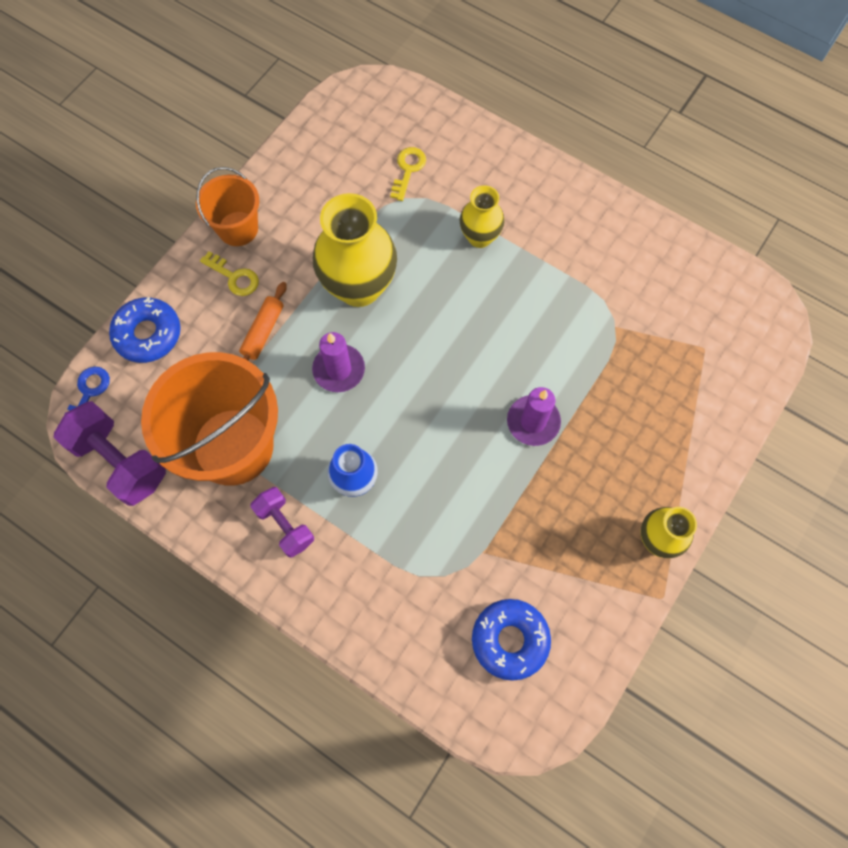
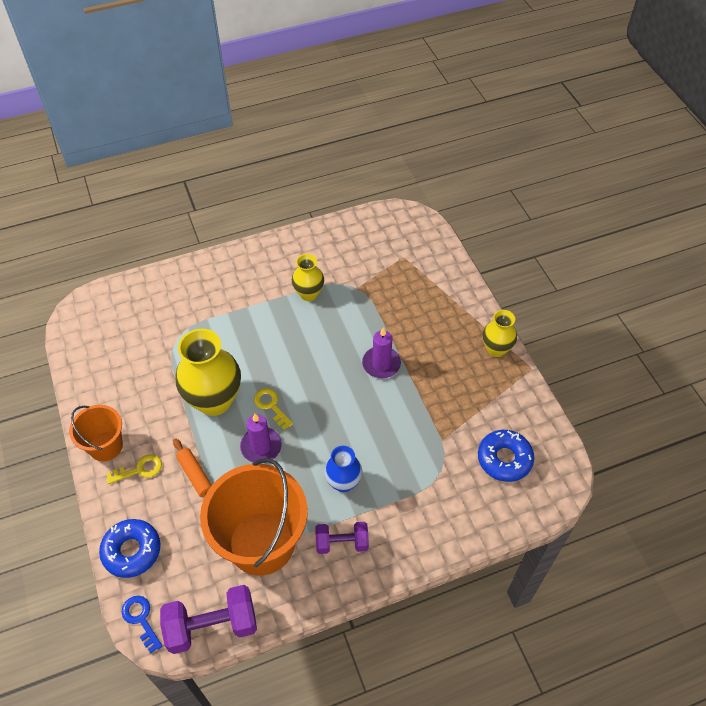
camera: 55 degrees left, 15 degrees down
yellow key [390,147,426,201] -> yellow key moved to [254,388,293,430]
yellow vase [460,185,504,248] -> yellow vase moved to [292,254,324,301]

